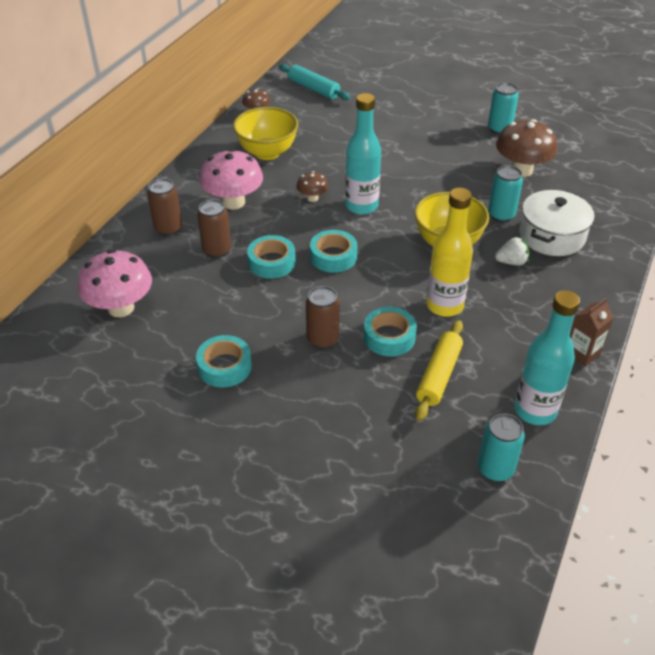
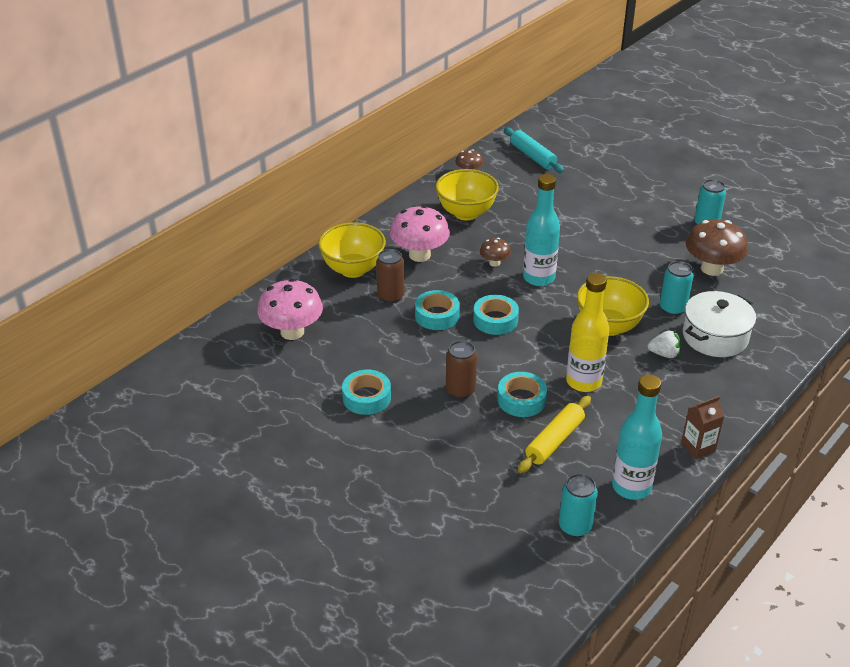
camera: 15 degrees right, 5 degrees down
brown can [147,178,182,236] -> yellow bowl [318,222,386,278]

